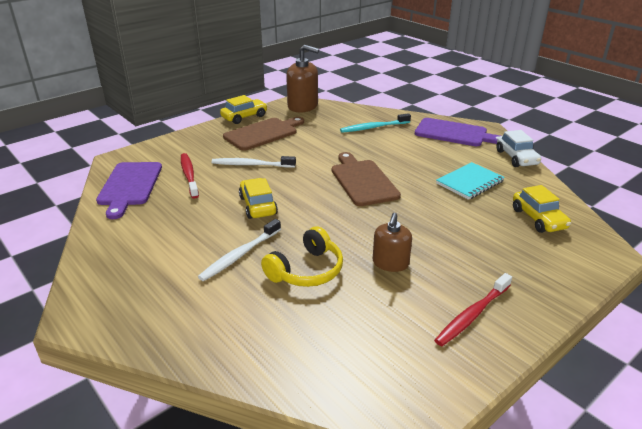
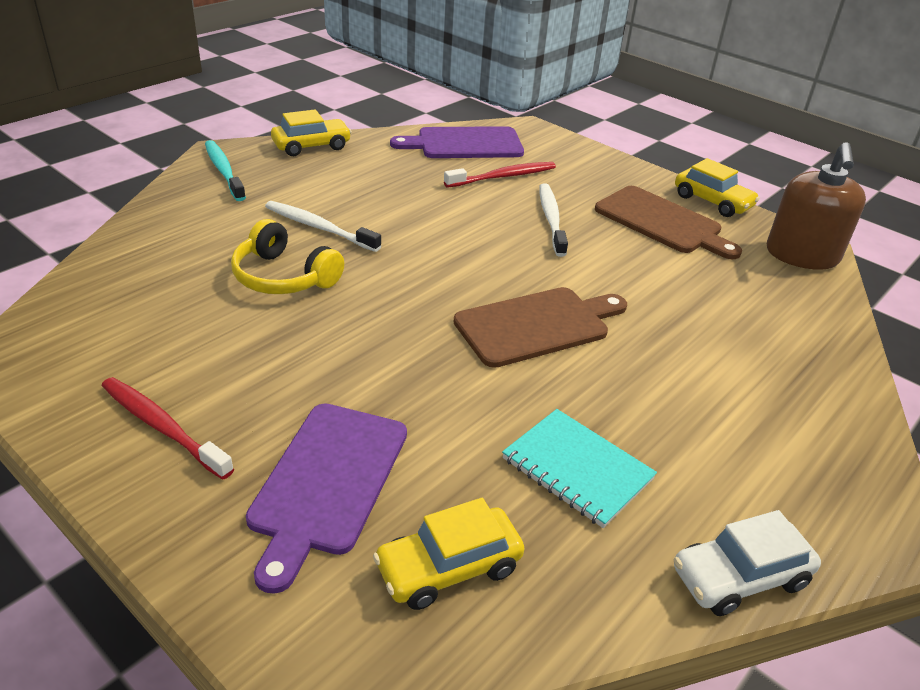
camera: 80 degrees right, 5 degrees up
yellow car [239,178,278,219] -> yellow car moved to [271,110,352,156]
turquoise toothbrush [340,113,411,133] -> turquoise toothbrush moved to [205,140,246,201]
brown soap dispenser [373,213,412,272] -> none
purple cutting board [415,118,500,146] -> purple cutting board moved to [246,403,407,594]

